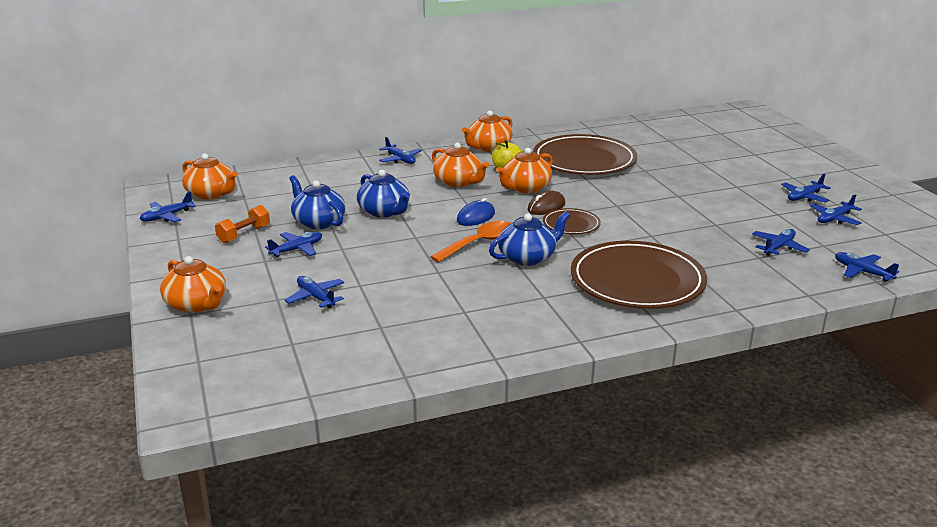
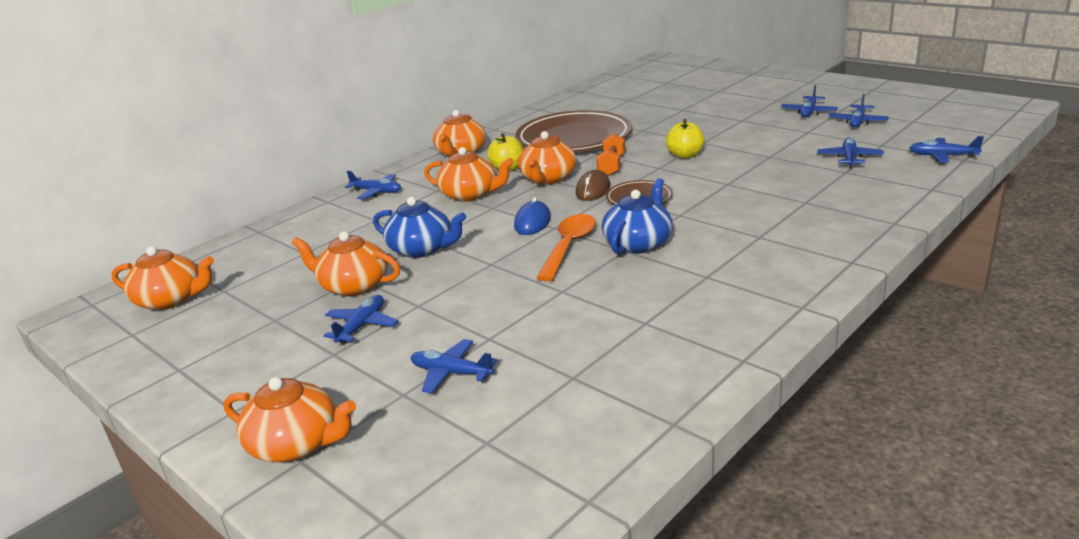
camera: 25 degrees left, 0 degrees up
blue plane [140,191,196,222] -> none
orange dumbbell [215,205,270,243] -> orange dumbbell moved to [596,133,625,176]
blue teapot [289,175,346,229] -> orange teapot [292,231,400,297]
brown plate [571,241,707,309] -> none
none -> yellow apple [666,119,705,159]

